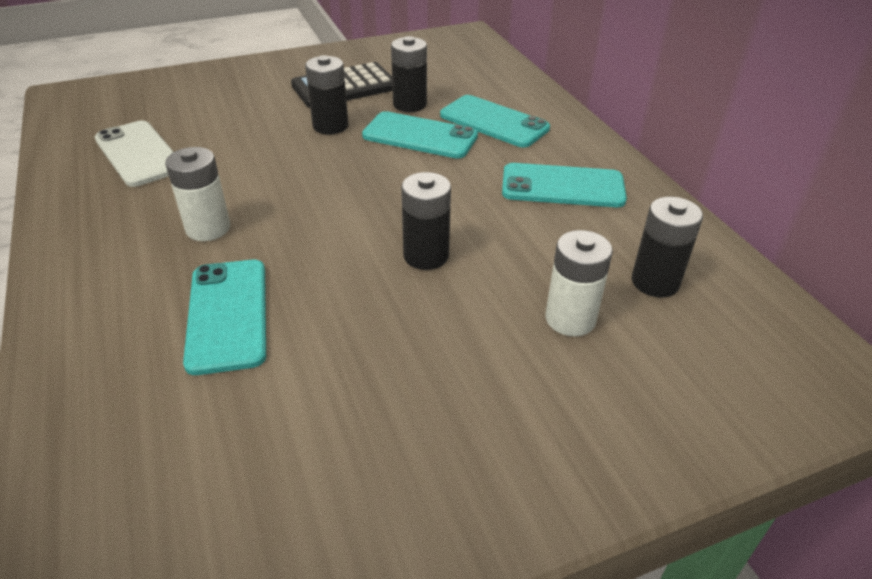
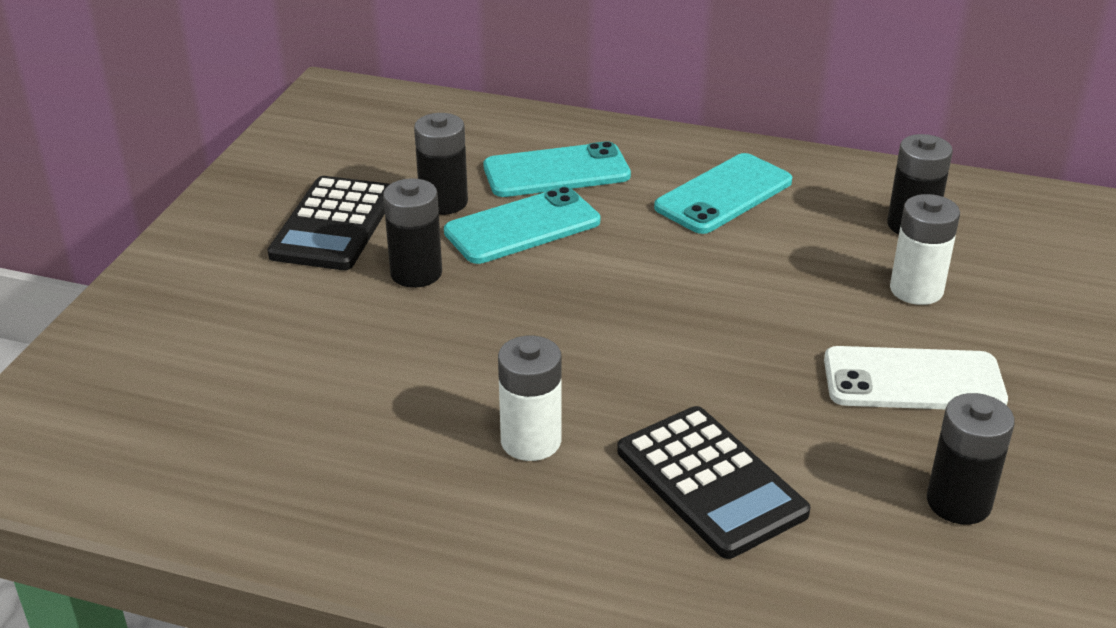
camera: 50 degrees left, 5 degrees down
white phone [95,120,173,187] -> white phone moved to [824,346,1008,409]
turquoise phone [183,260,266,375] -> black calculator [617,406,810,559]
black battery [401,172,451,270] -> black battery moved to [927,393,1015,525]

